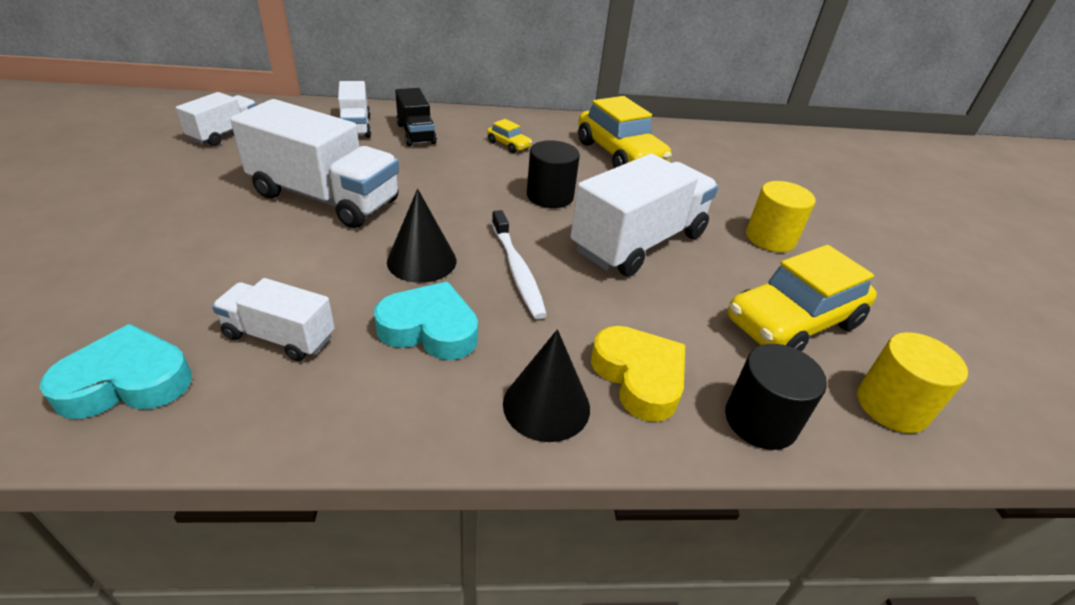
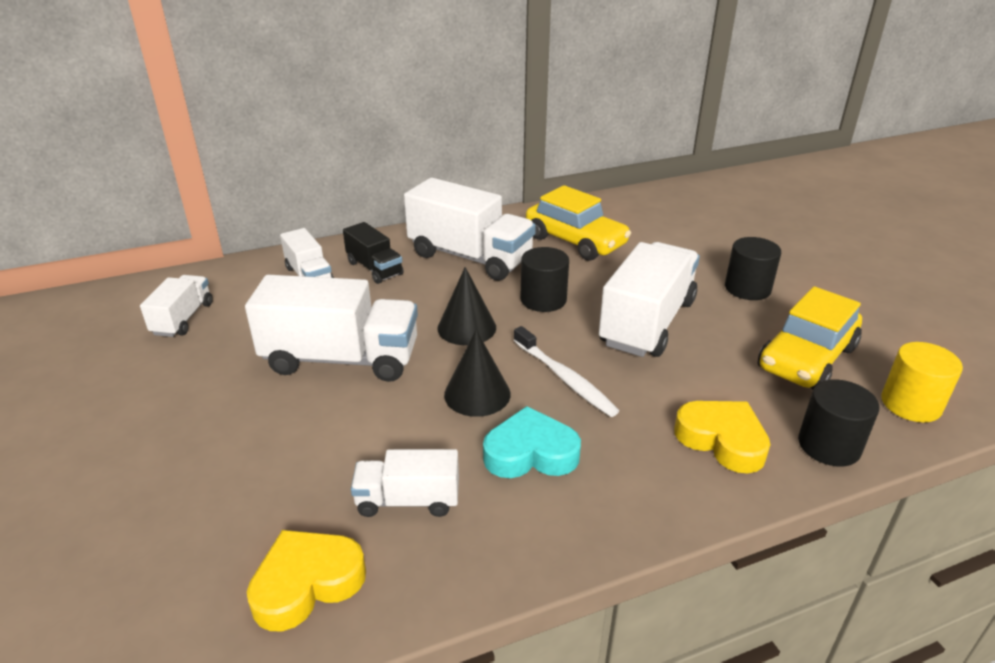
camera: 15 degrees left, 5 degrees down
turquoise heart [40,324,192,419] -> yellow heart [247,530,366,631]
yellow car [487,119,532,153] -> white truck [404,178,536,281]
black cone [503,329,590,442] -> black cone moved to [438,267,496,345]
yellow cylinder [746,181,815,252] -> black cylinder [725,237,781,300]

